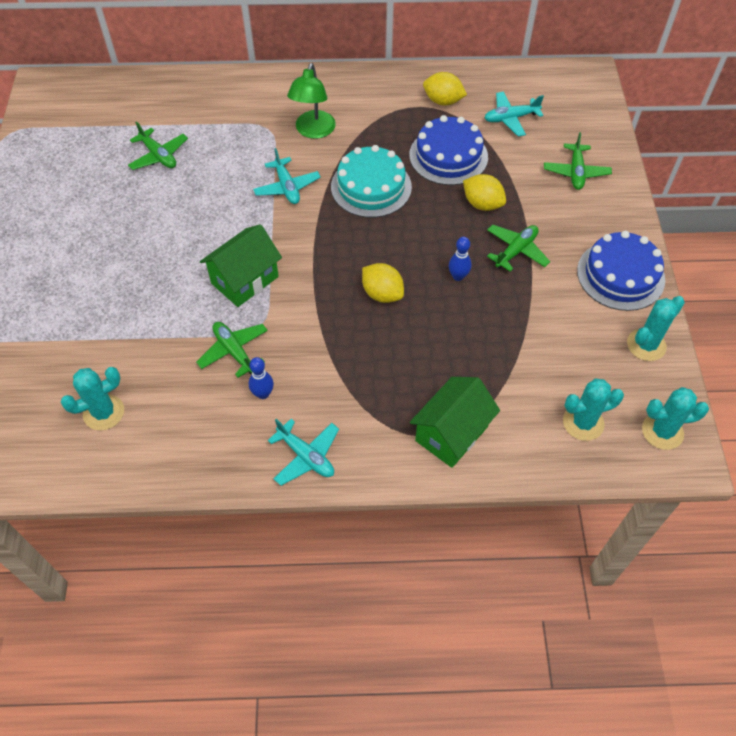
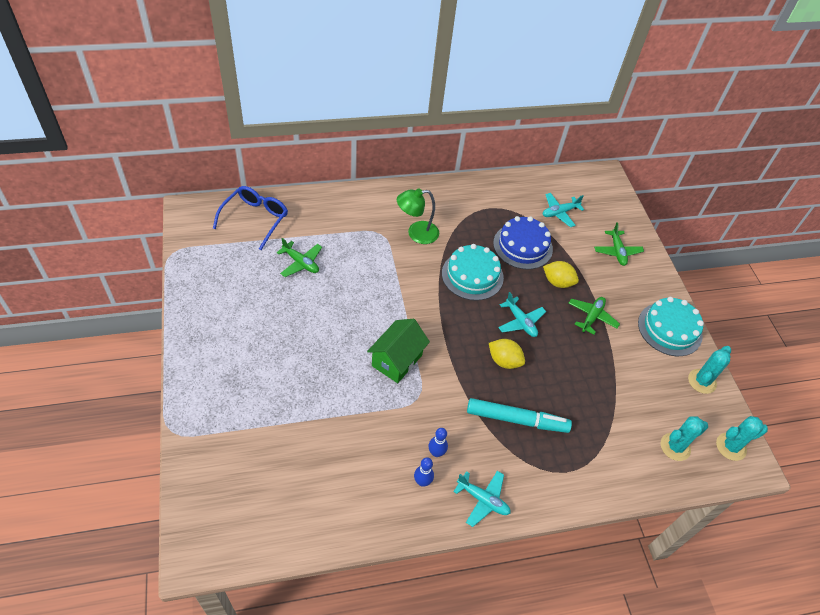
camera: 15 degrees left, 5 degrees down
turquoise cactus [61,367,124,430] -> none
green plane [196,322,268,378] -> none
turquoise plane [253,148,321,204] -> turquoise plane moved to [498,292,546,337]
green lamp [287,63,336,139] -> green lamp turned 75 degrees clockwise [397,188,439,244]
green house [410,377,500,468] -> none
yellow lemon [423,72,467,106] -> none
blue bowling pin [449,237,471,281] -> blue bowling pin moved to [414,457,434,487]
blue cake [577,231,665,311] -> turquoise cake [638,297,704,356]
none -> blue glasses [213,186,288,250]
none -> turquoise marker [467,398,572,433]

